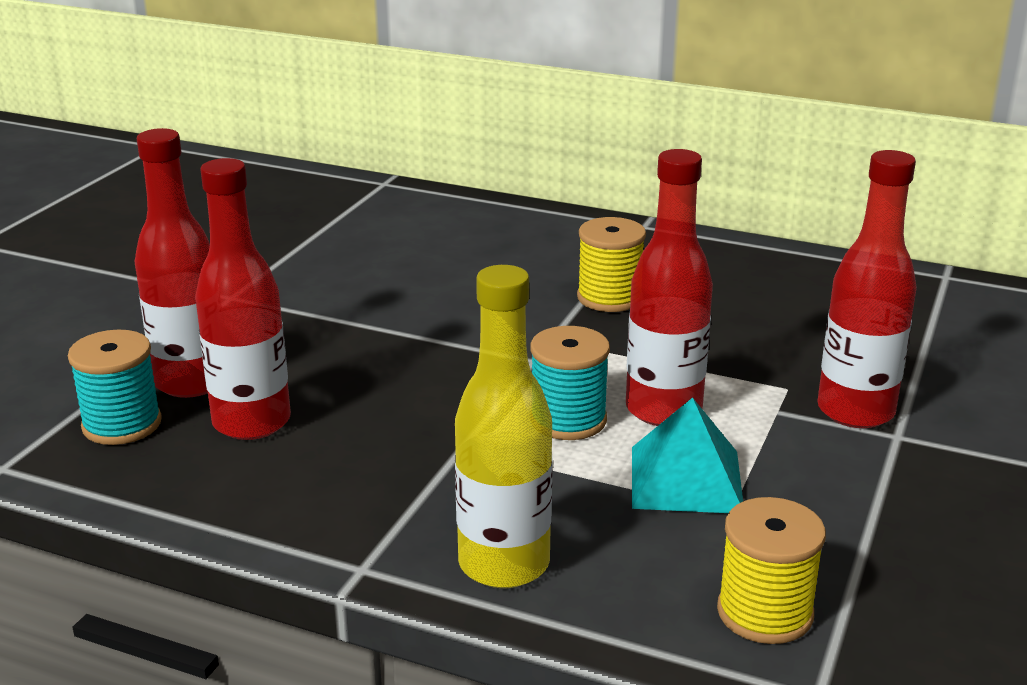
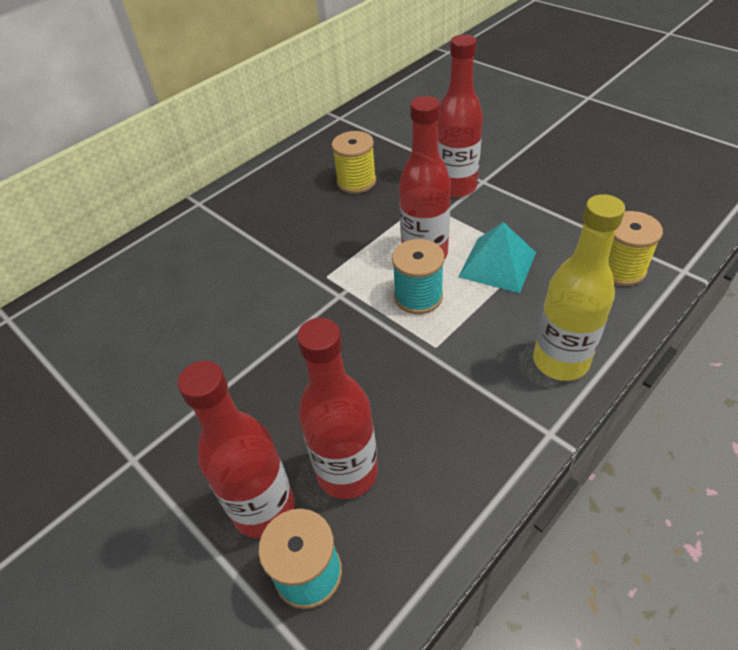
camera: 65 degrees left, 20 degrees up
yellow spool [577,217,646,312] -> yellow spool moved to [332,131,376,194]

